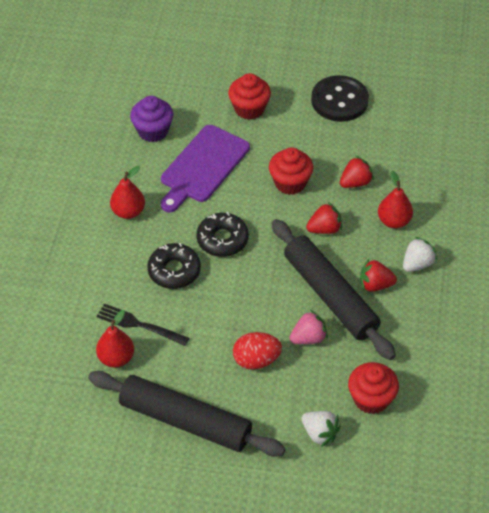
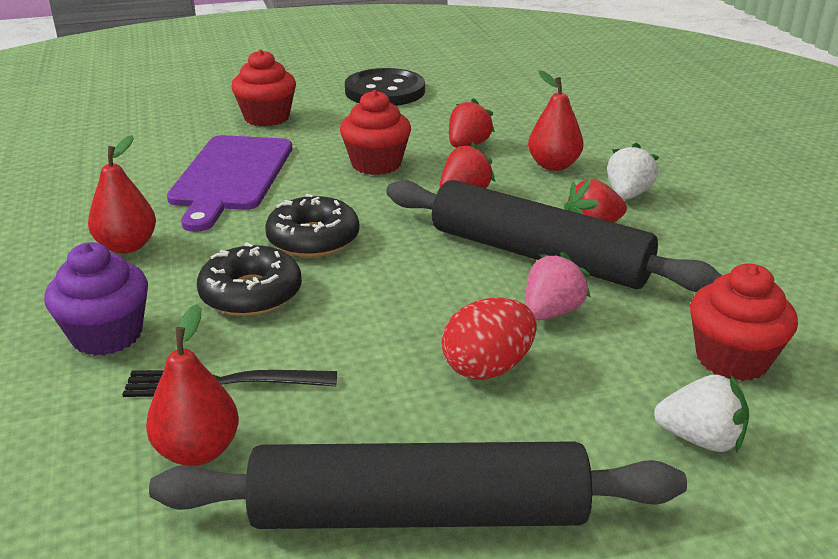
camera: 25 degrees left, 20 degrees down
purple cupcake [130,96,173,142] -> purple cupcake moved to [44,242,148,356]

